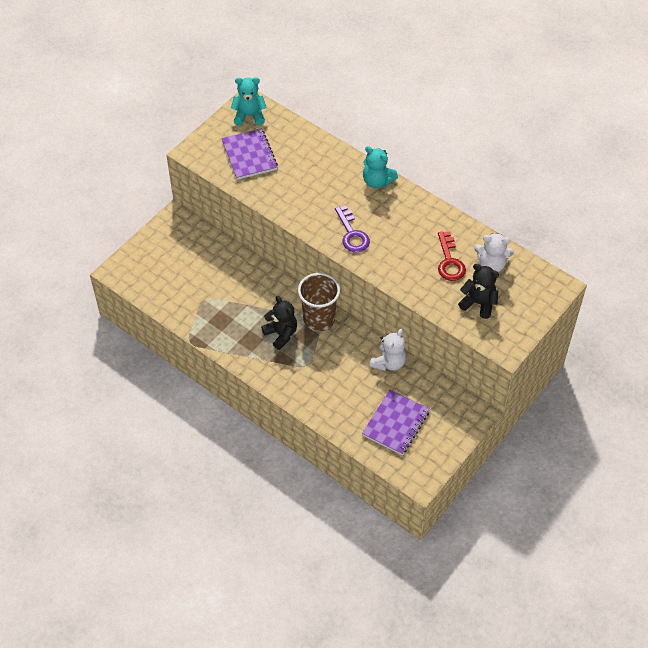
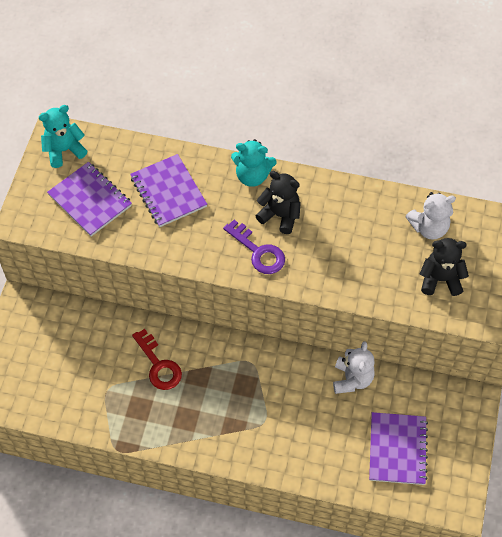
camera: 25 degrees left, 5 degrees up
black teddy bear [261,296,297,350] -> black teddy bear moved to [256,171,301,234]
brown cup [298,273,340,331] -> none
red key [438,232,466,281] -> red key moved to [132,329,182,390]
none -> purple notebook [130,154,207,227]

